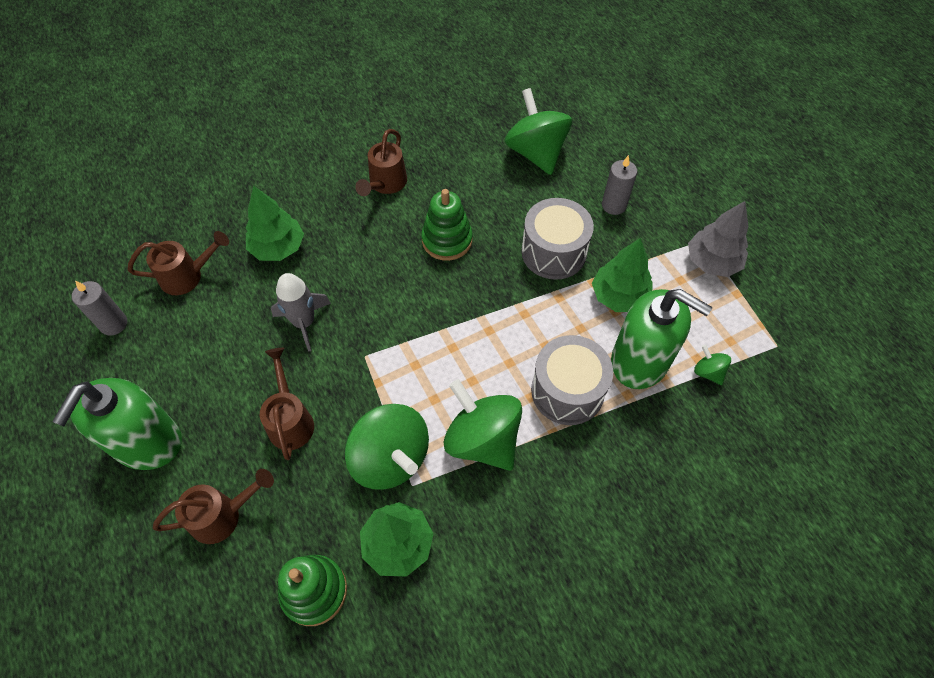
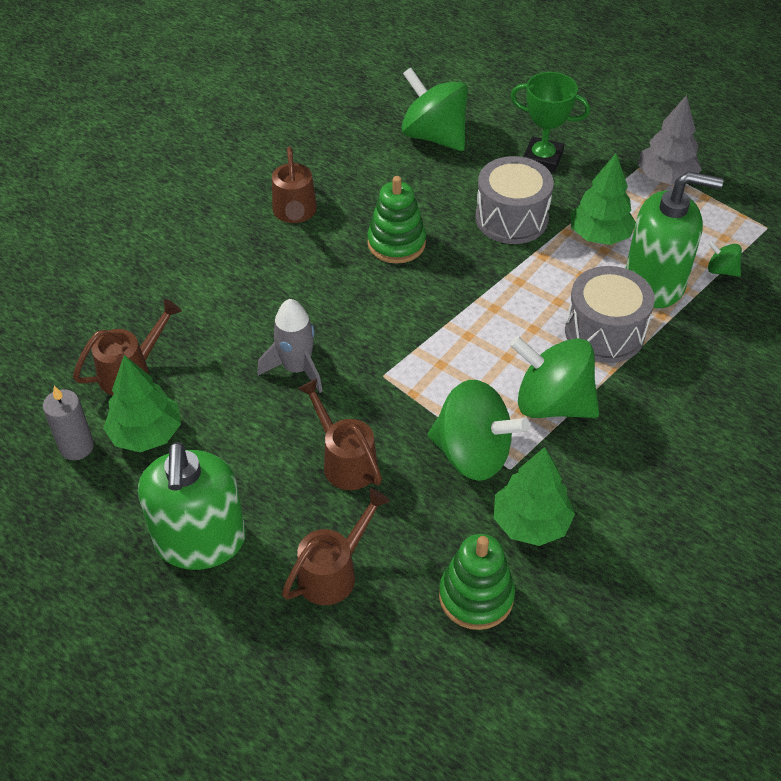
camera: 25 degrees left, 10 degrees down
green tree [246,185,304,261] -> green tree moved to [103,355,181,452]
grey candle [602,155,637,215] -> green trophy [511,72,590,173]

